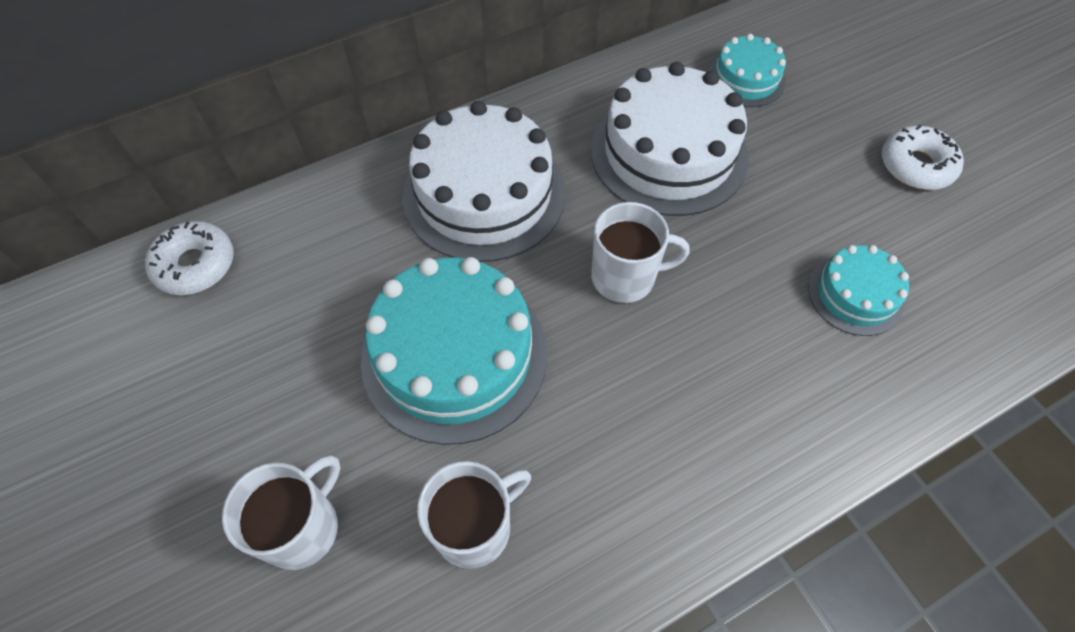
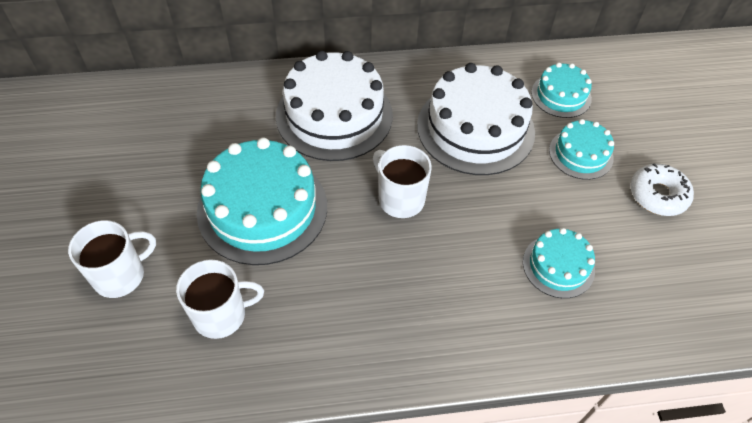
camera: 20 degrees right, 5 degrees down
white donut [145,221,234,295] -> none
white mug [591,202,690,303] -> white mug turned 150 degrees counterclockwise [373,145,432,218]
none -> turquoise cake [549,119,614,180]

